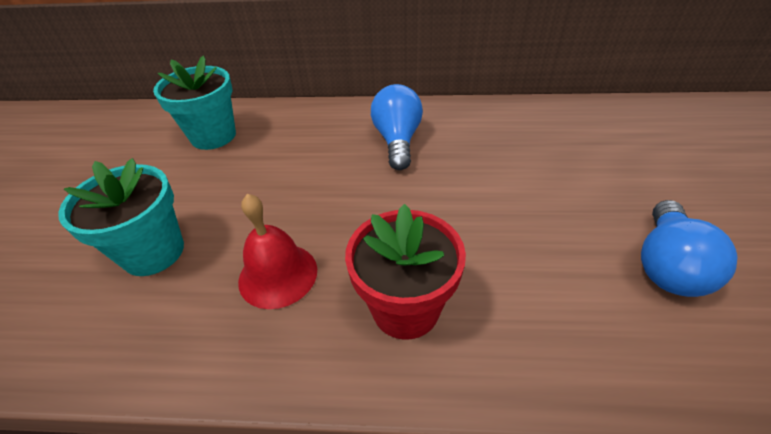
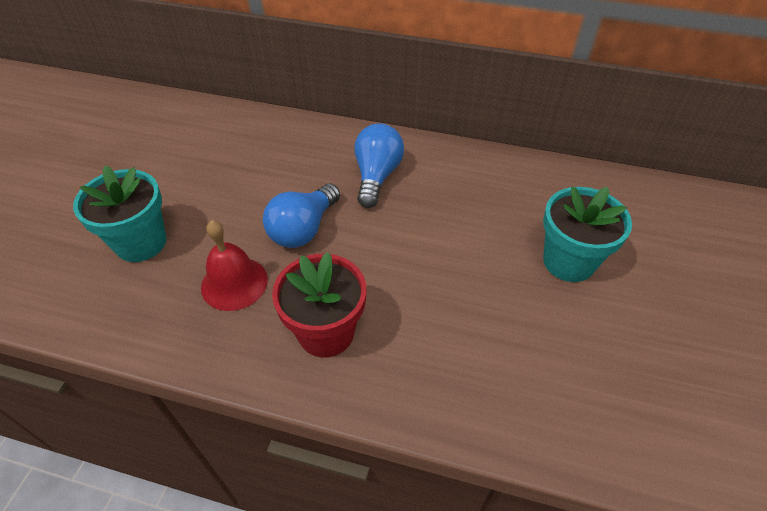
camera: 10 degrees right, 5 degrees up
turquoise flower pot [153,56,236,150] -> turquoise flower pot moved to [543,187,632,282]
blue light bulb [641,200,738,297] -> blue light bulb moved to [263,183,340,248]

